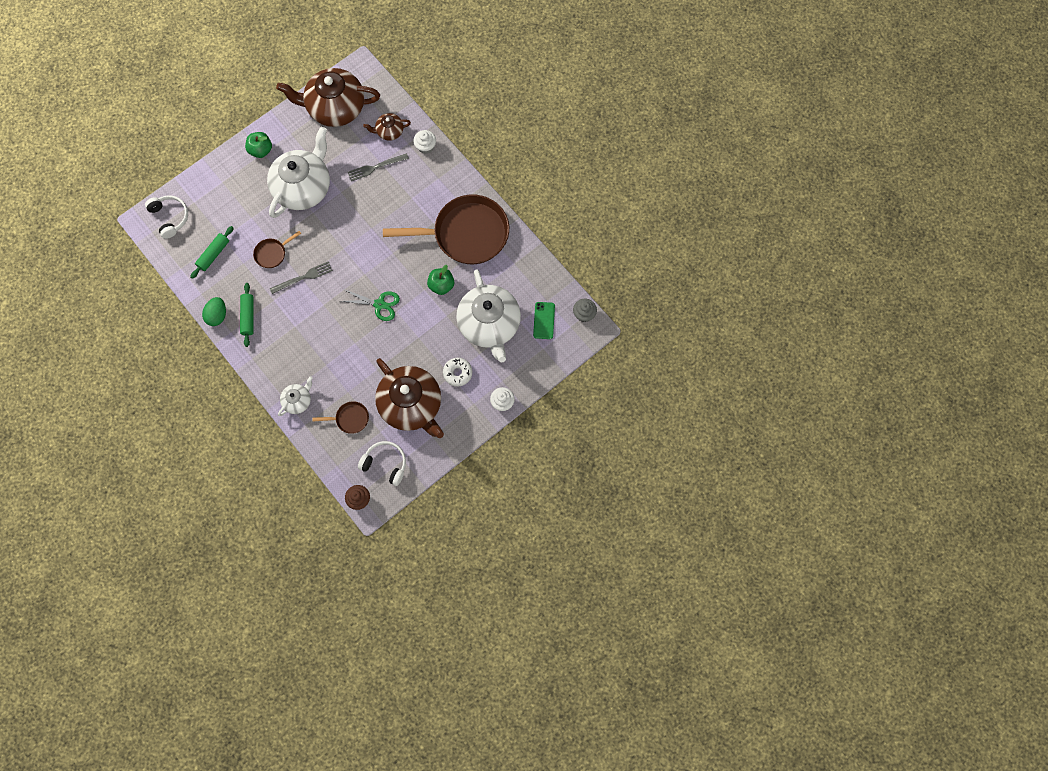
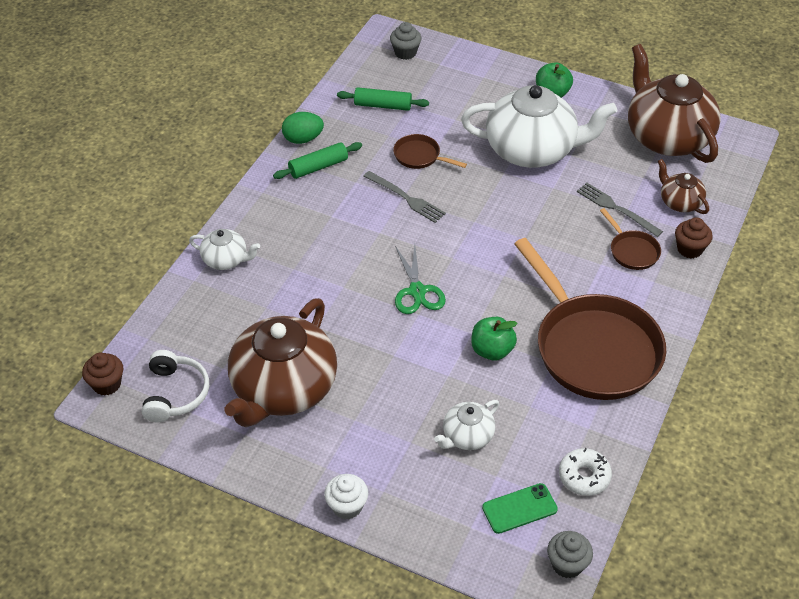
camera: 65 degrees right, 25 degrees down
white headphones [145,195,188,239] -> grey cupcake [390,22,422,60]
brown pan [312,401,369,434] -> brown pan moved to [600,208,661,270]
white cupcake [413,130,436,154] -> brown cupcake [675,217,713,258]
white donut [443,358,472,387] -> white donut moved to [559,448,612,496]
white teapot [456,269,521,362] -> white teapot [434,400,499,450], size x0.47

